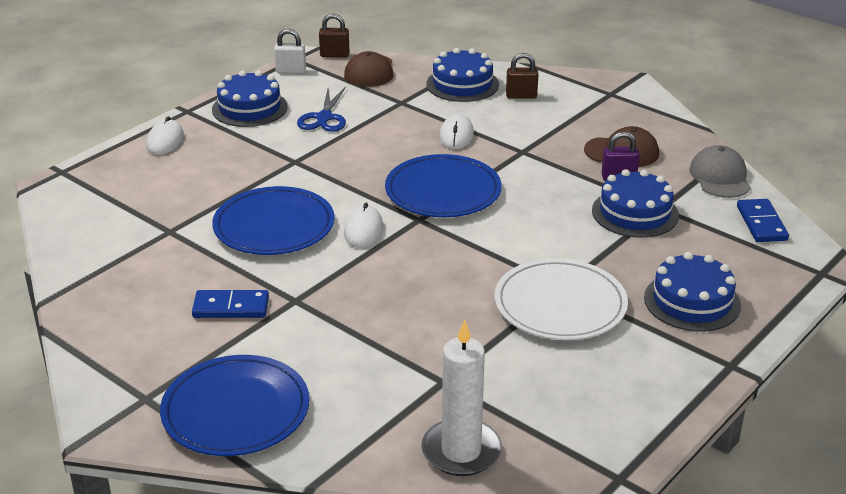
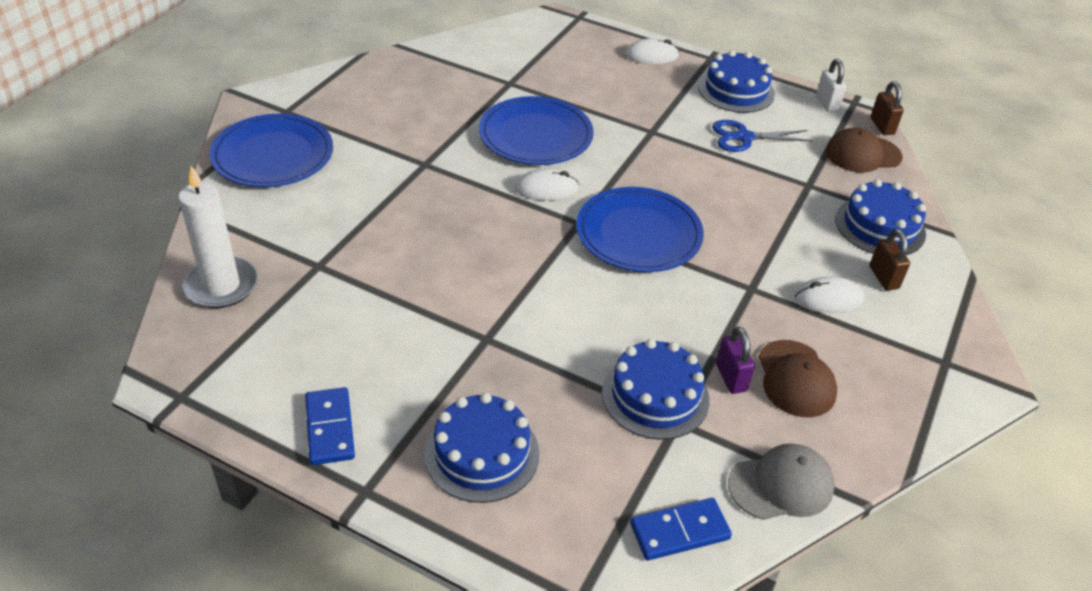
camera: 75 degrees right, 10 degrees up
blue domino [192,290,269,318] -> blue domino moved to [305,387,355,465]
white mouse [439,114,474,149] -> white mouse moved to [794,276,864,313]
white plate [494,258,628,340] -> none

